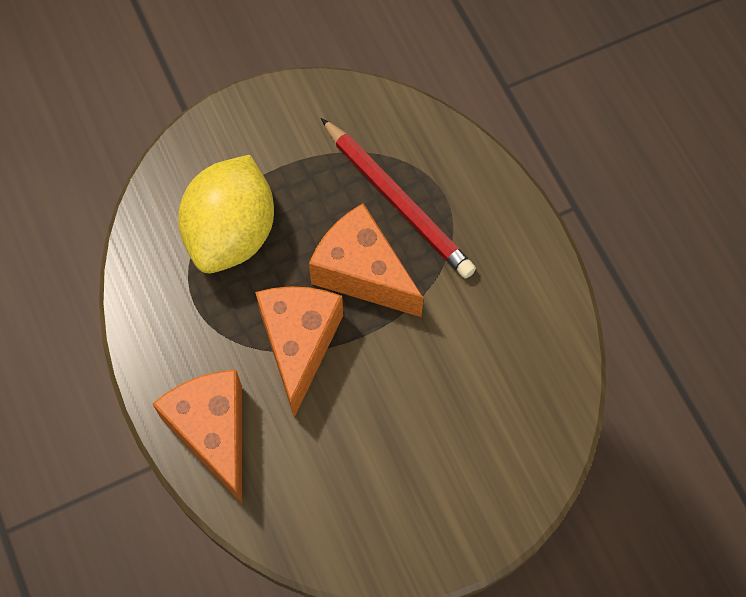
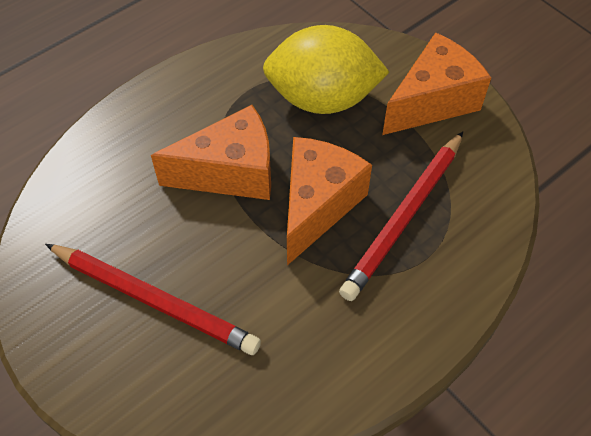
camera: 75 degrees right, 10 degrees down
orange cheese [152,370,242,504] -> orange cheese moved to [382,32,491,135]
none -> red pencil [45,244,261,355]

